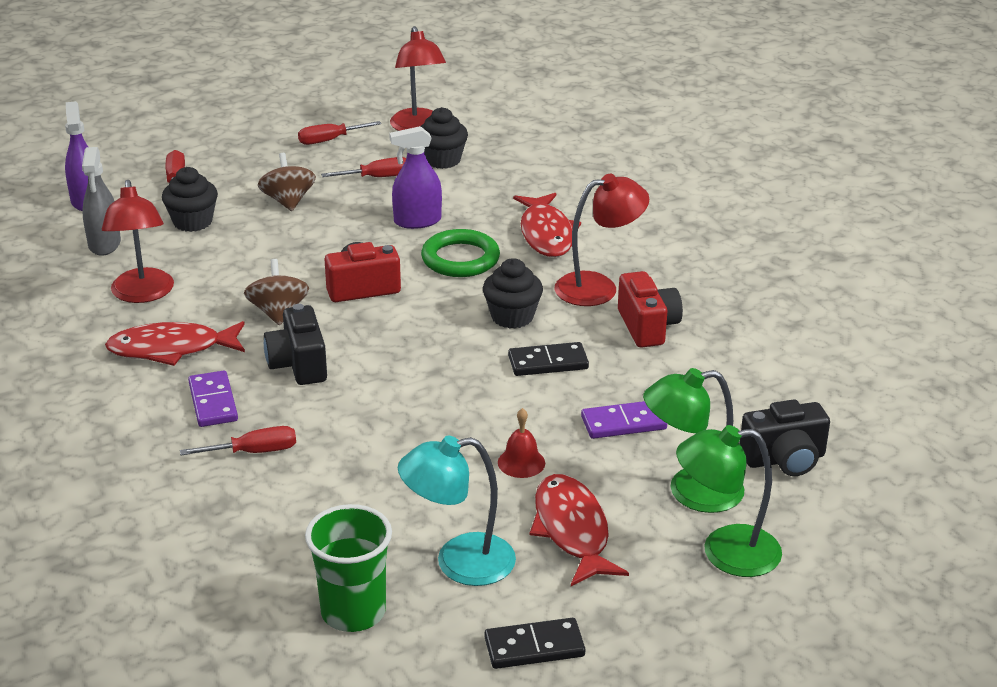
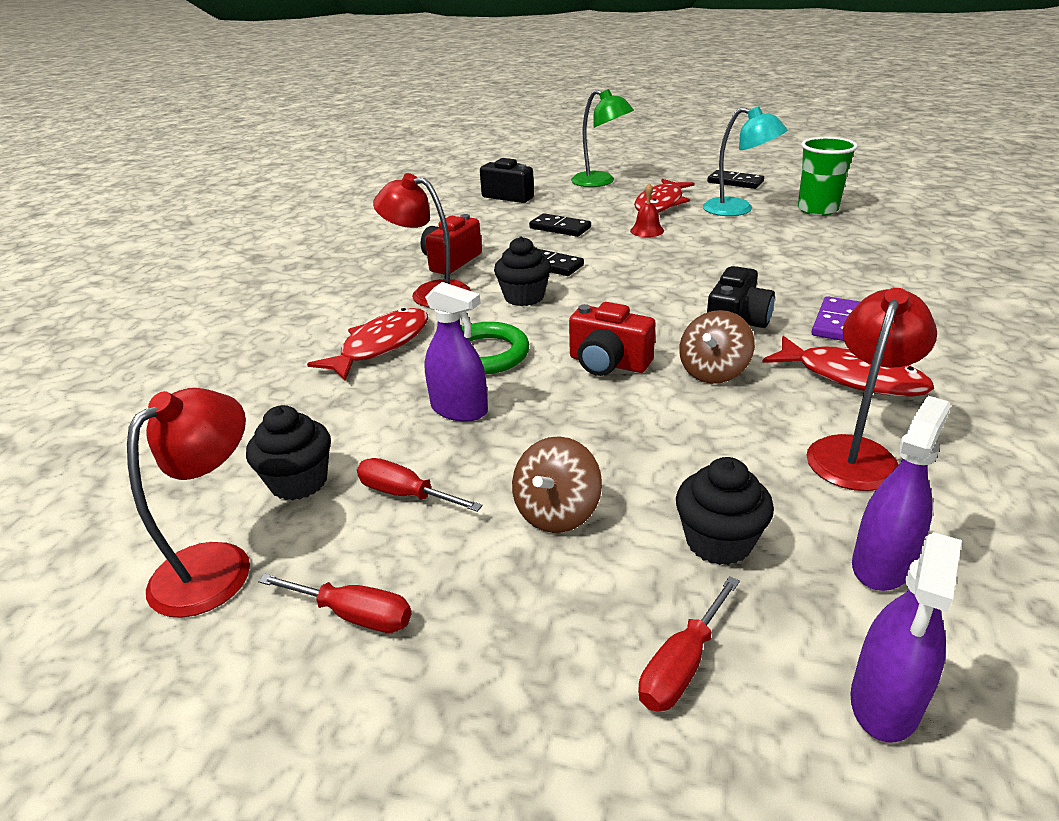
camera: 135 degrees left, 0 degrees up
grey spray bottle [82,147,121,256] -> purple spray bottle [852,396,951,591]
red screwdriver [180,426,296,455] -> none
purple domino [581,401,667,439] -> black domino [529,213,591,237]
green lamp [643,368,745,513] -> none

